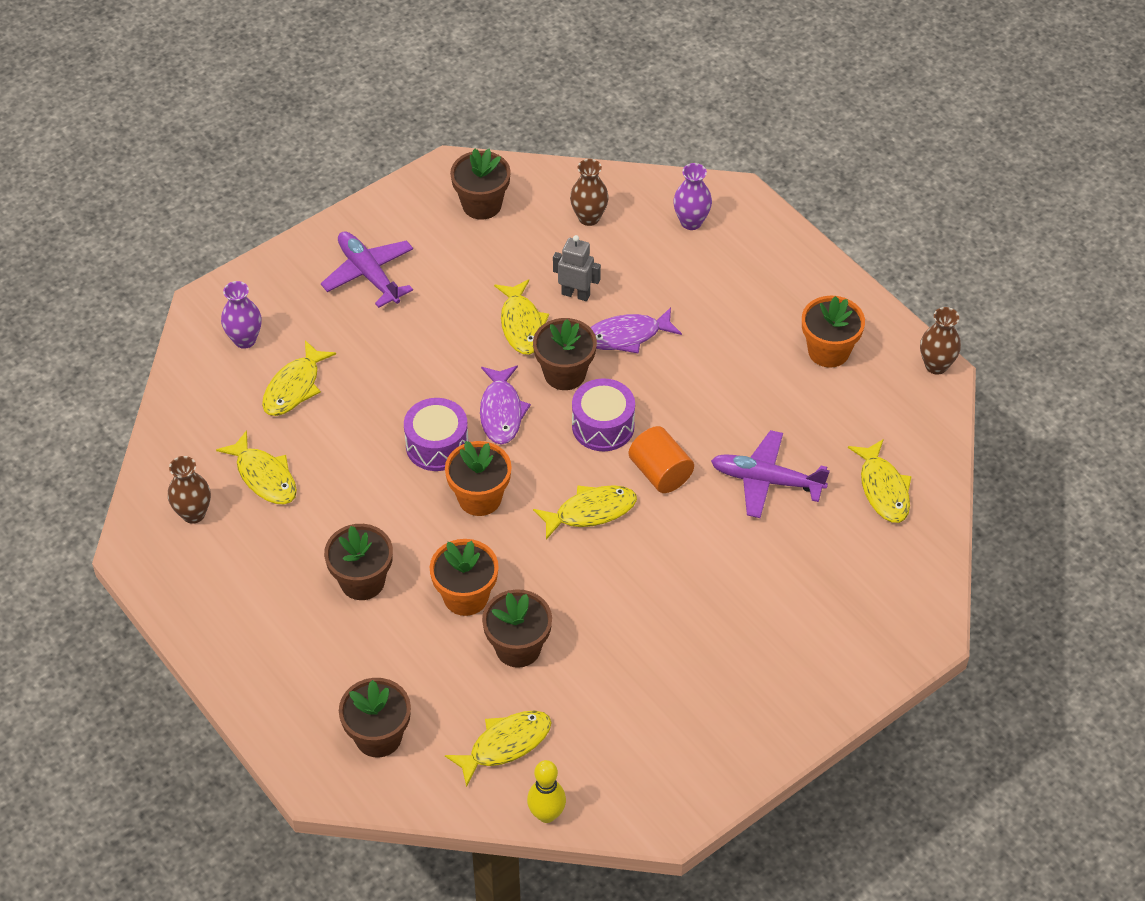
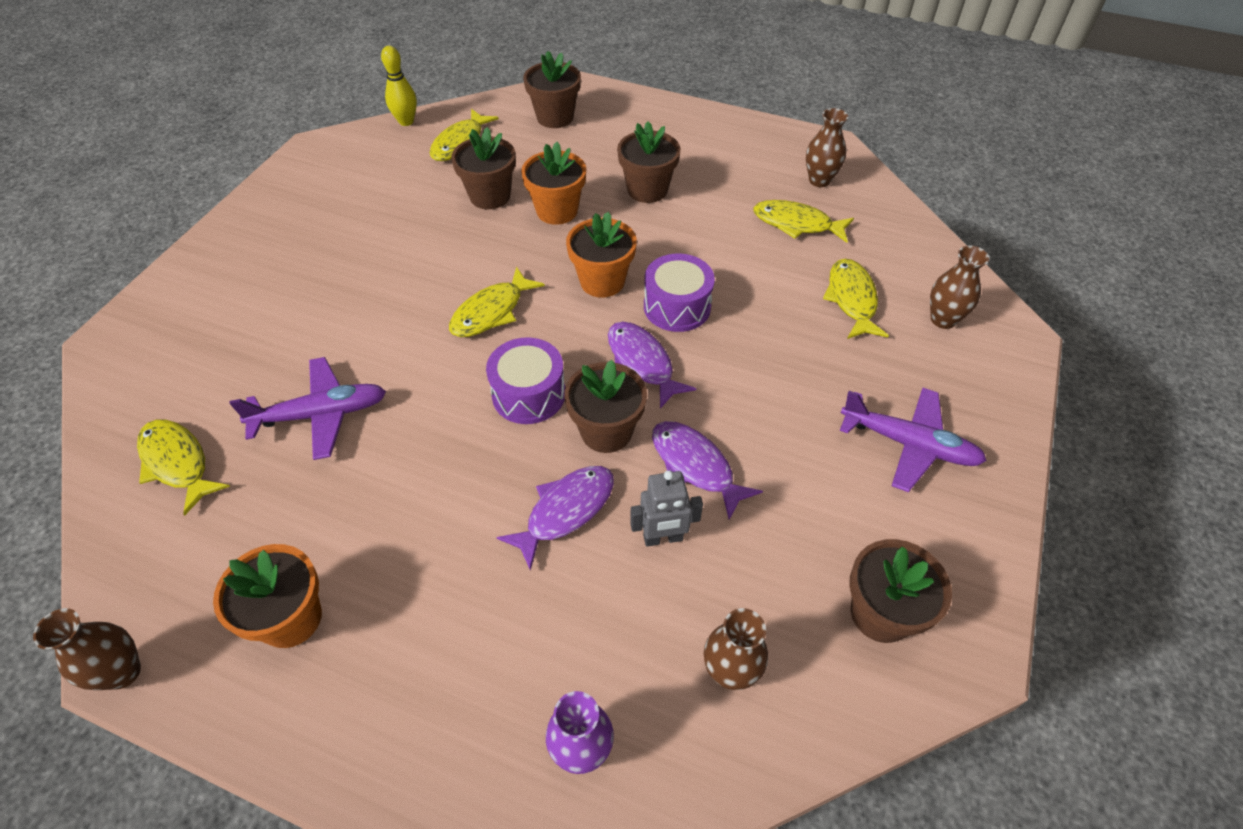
camera: 150 degrees right, 0 degrees up
purple vase [221,281,262,349] -> brown vase [930,245,989,329]
yellow fish [494,280,549,355] -> purple fish [652,421,763,520]
orange cylinder [629,426,694,493] -> none

